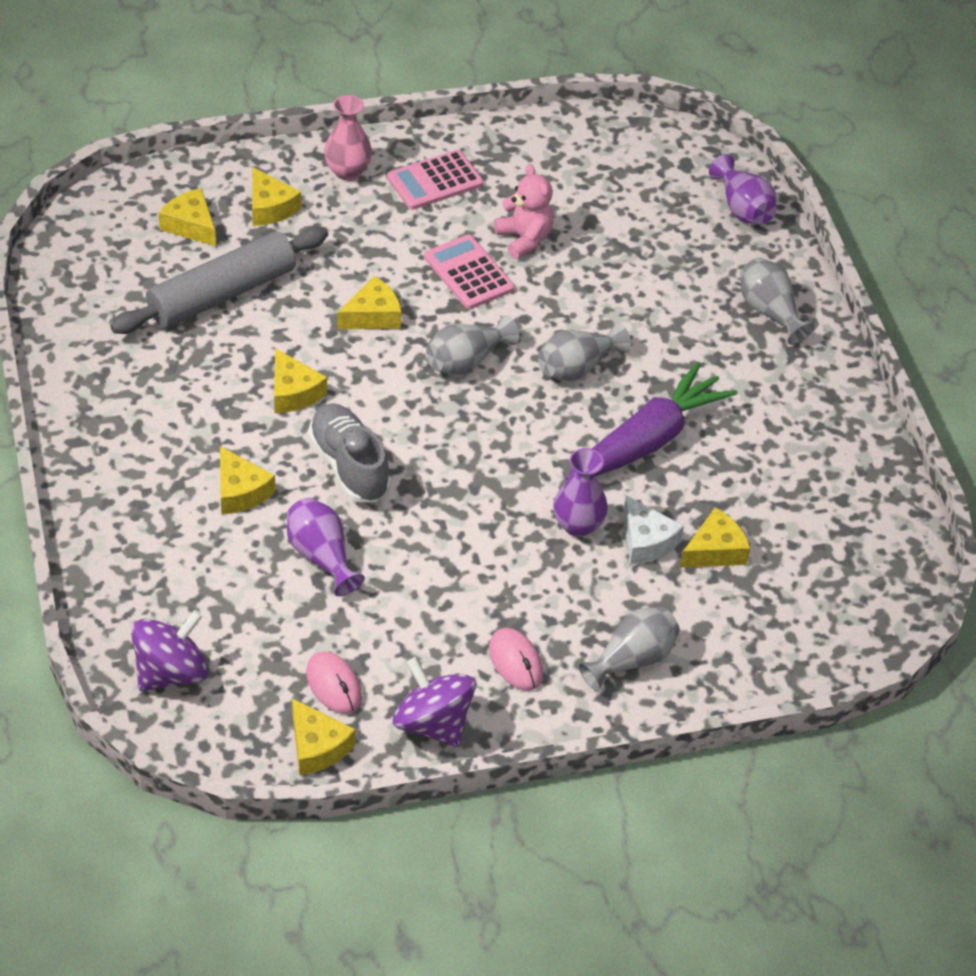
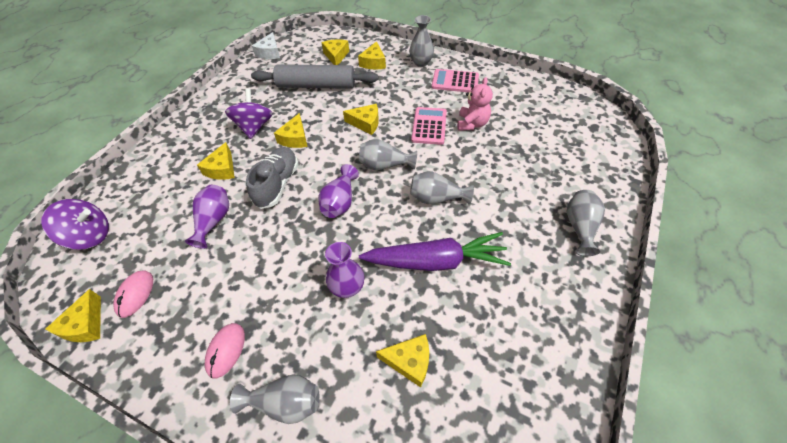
camera: 45 degrees right, 5 degrees up
pink vase [324,95,372,180] -> grey vase [409,15,434,67]
purple spinning top [393,657,476,747] -> purple spinning top moved to [225,88,273,139]
white cheese [623,495,684,564] -> white cheese moved to [252,32,280,59]
purple vase [709,154,777,224] -> purple vase moved to [318,164,359,218]

